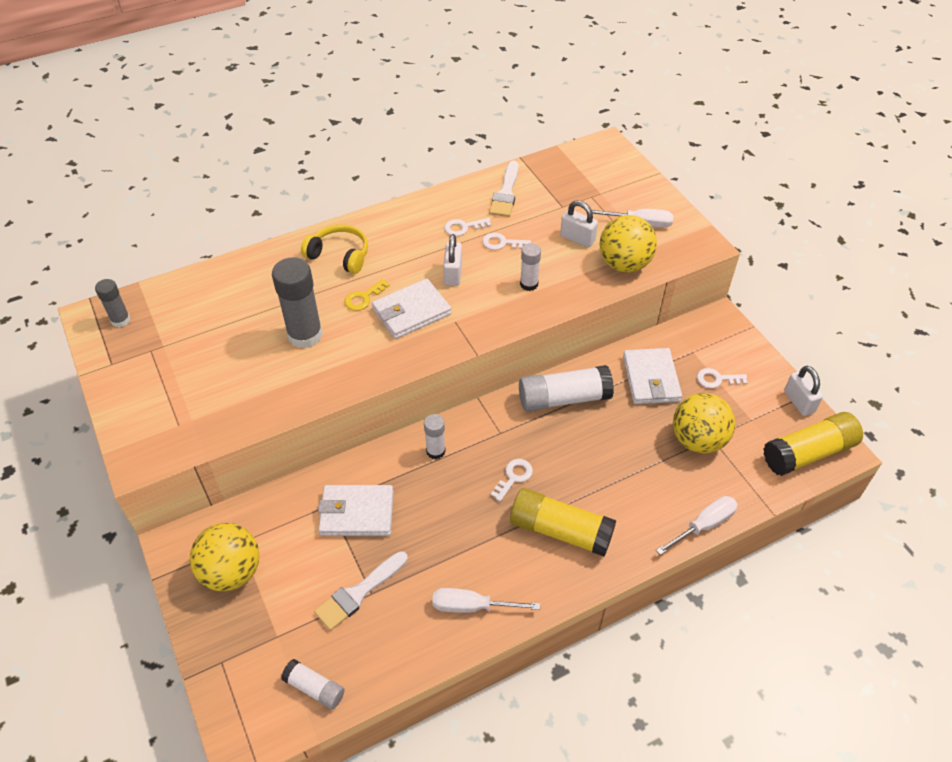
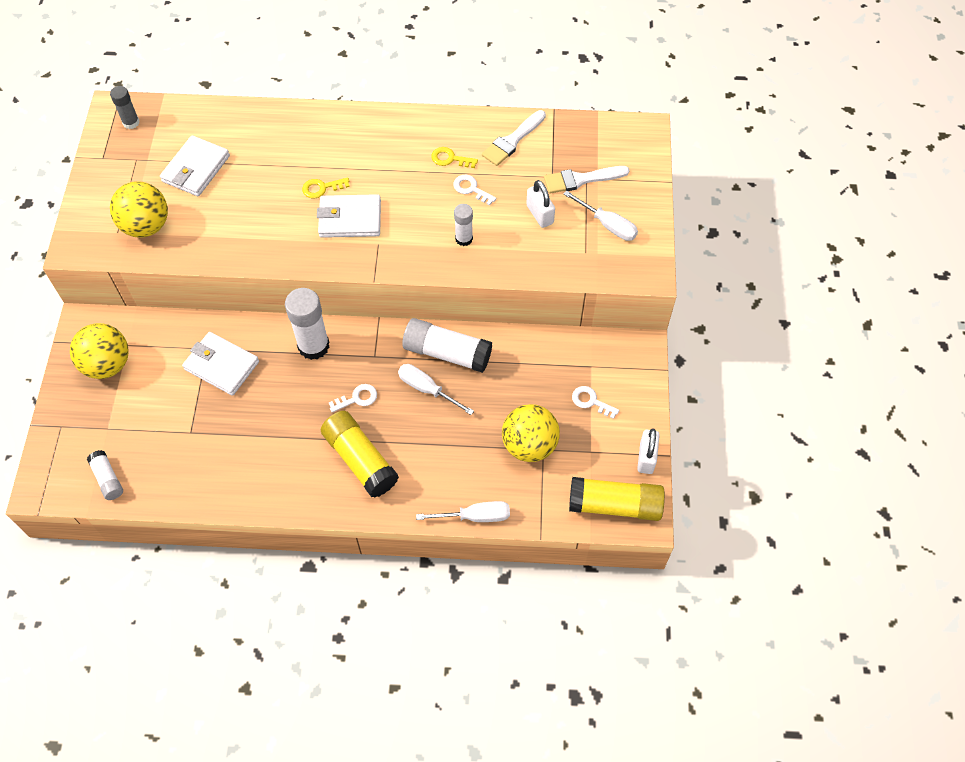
camera: 30 degrees right, 10 degrees up
grey glue stick [272,257,323,348] -> none
yellow headphones [301,224,368,274] -> none
white brush [314,551,408,631] -> white brush moved to [544,166,630,193]
white glue stick [424,414,446,459] -> white glue stick [285,288,330,360], size x1.82
white screwdriver [432,588,540,613] -> white screwdriver moved to [398,364,474,415]
white padlock [443,234,462,286] -> none
white key [444,218,491,236] -> yellow key [431,147,478,168]
yellow ball [600,215,657,273] -> yellow ball moved to [110,181,168,237]
white wallet [623,348,682,404] -> white wallet moved to [160,135,230,196]

